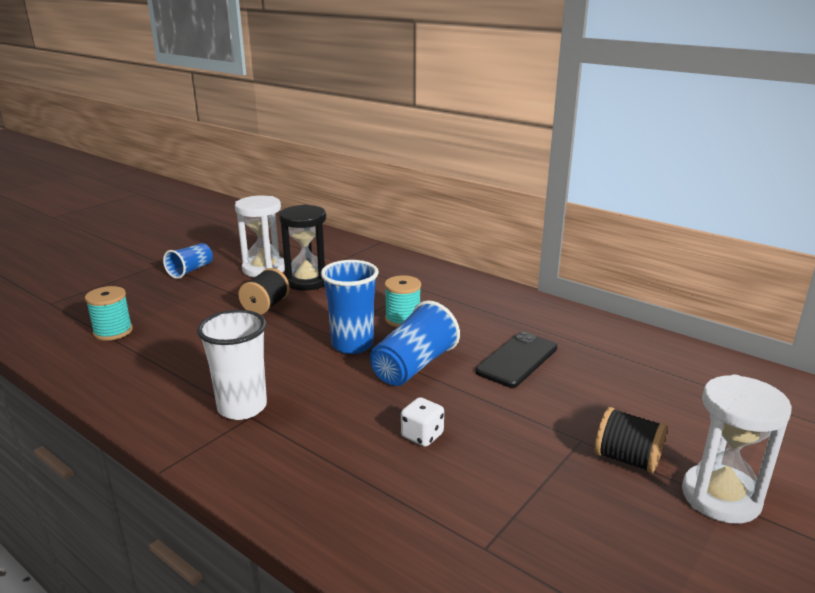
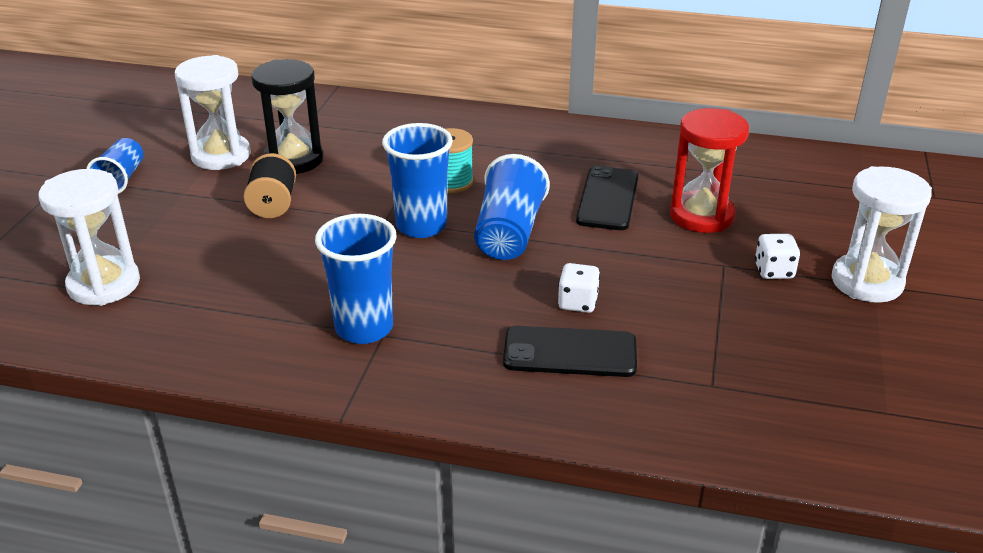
camera: 25 degrees left, 10 degrees up
turquoise spool [85,286,133,341] -> white hourglass [39,169,140,306]
white cup [197,310,267,420] -> blue cup [315,214,397,344]
black spool [595,407,667,473] -> white dice [755,234,800,279]
none -> black phone [503,326,637,377]
none -> red hourglass [670,108,749,233]

